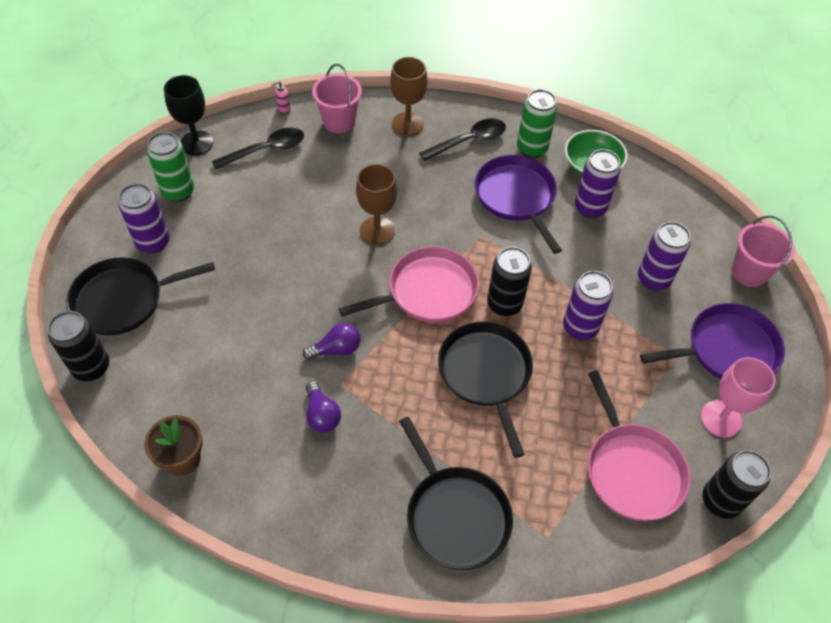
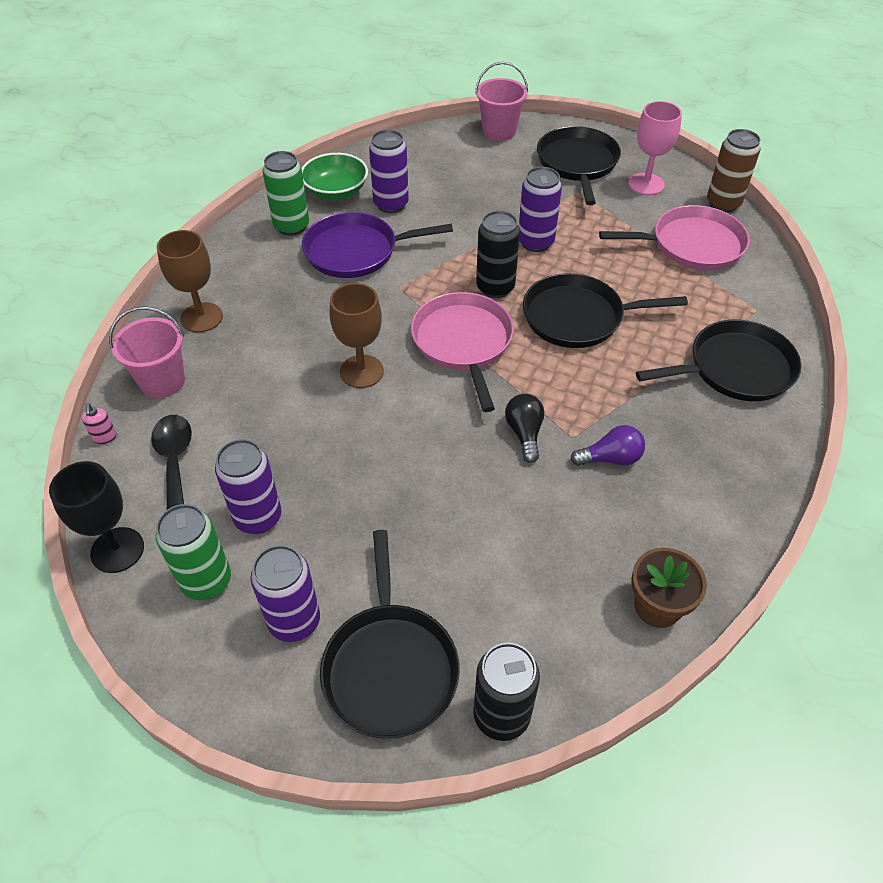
camera: 75 degrees left, 5 degrees down
purple light bulb [303,323,361,360] -> black light bulb [505,394,544,463]
black spoon [419,118,506,161] -> none
purple can [638,222,690,291] -> purple can moved to [215,439,281,534]
purple pan [640,303,785,379] -> black pan [537,126,621,205]
black can [703,450,771,519] -> brown can [707,129,760,212]

